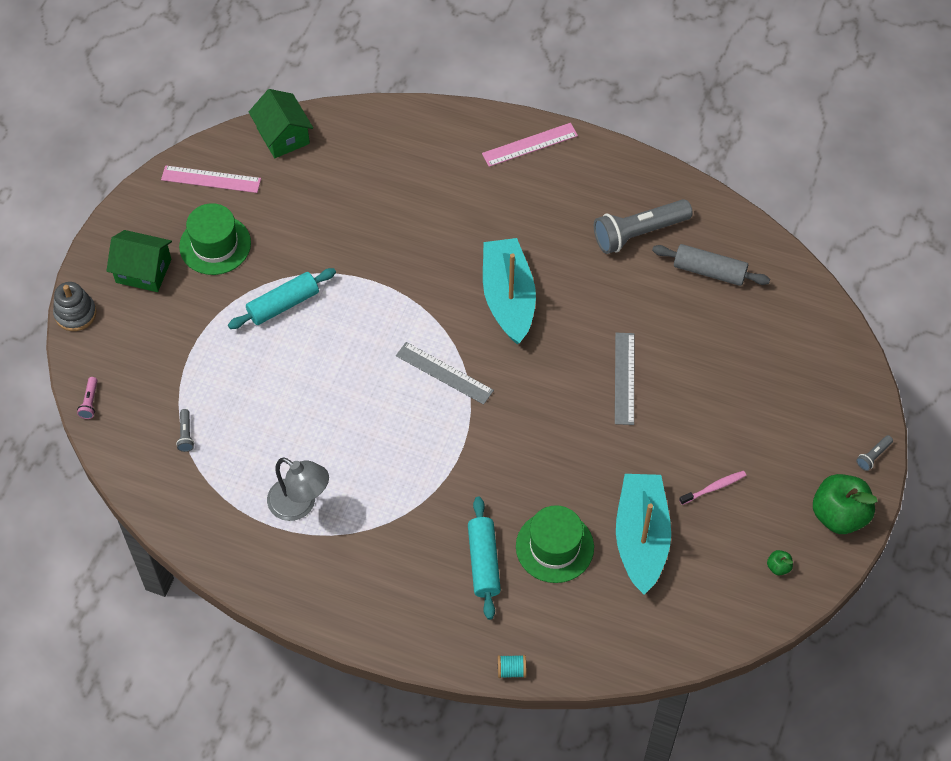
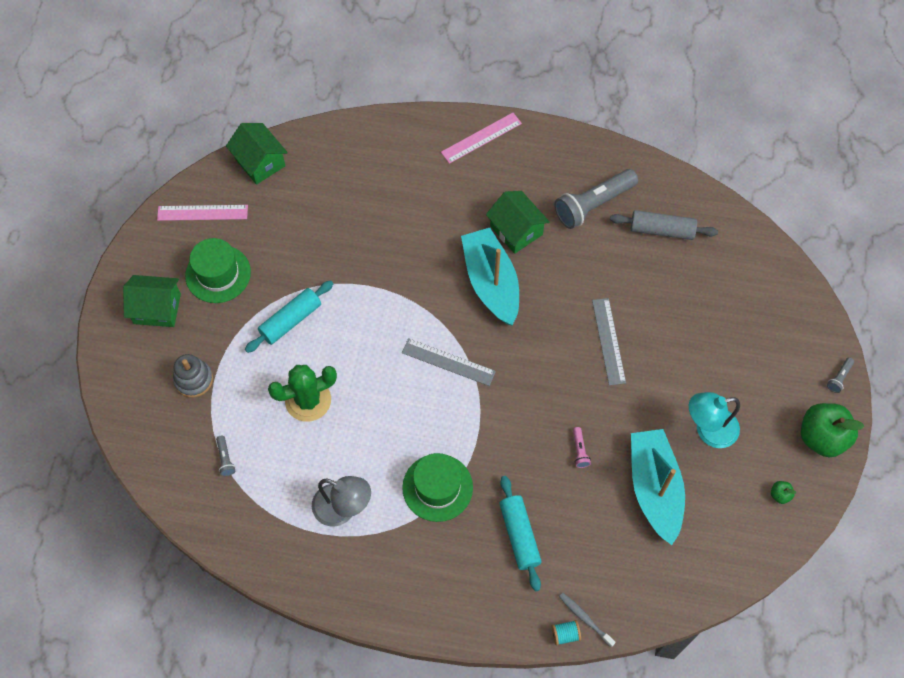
camera: 10 degrees left, 5 degrees up
grey stacking toy [53,282,96,331] -> grey stacking toy moved to [173,354,213,398]
pink flashlight [77,377,97,419] -> pink flashlight moved to [573,427,591,468]
green hat [516,505,594,583] -> green hat moved to [402,453,473,522]
pink toothbrush [679,471,746,505] -> turquoise lamp [689,392,740,448]
none -> green cactus [268,365,337,422]
none -> green house [486,191,550,254]
none -> grey toothbrush [559,593,616,647]

